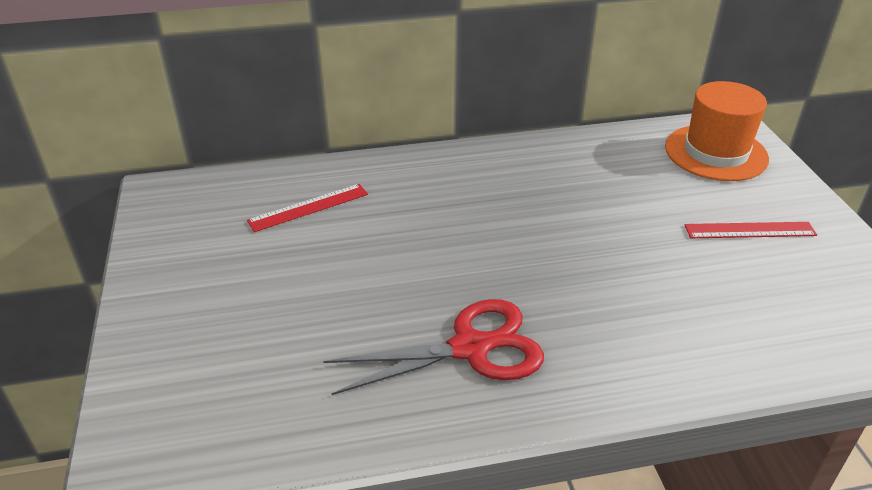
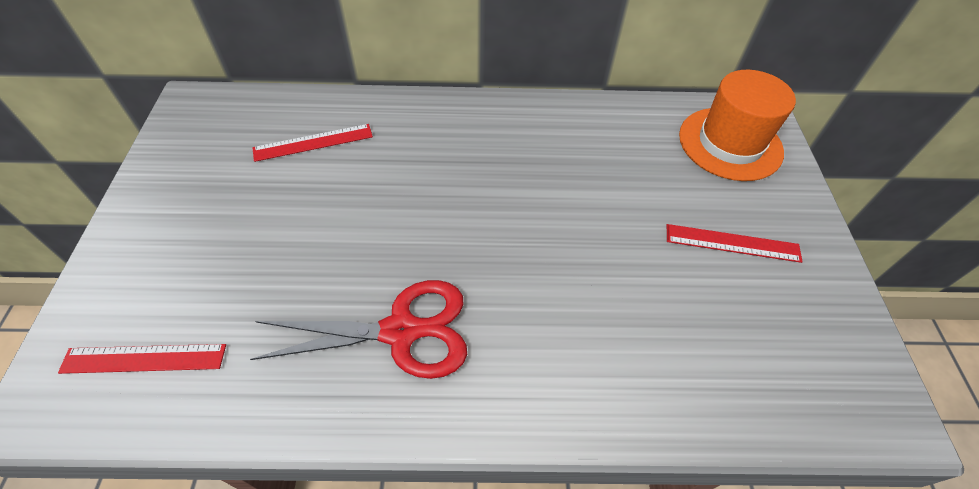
camera: 10 degrees right, 15 degrees up
none -> red ruler [58,344,226,374]

